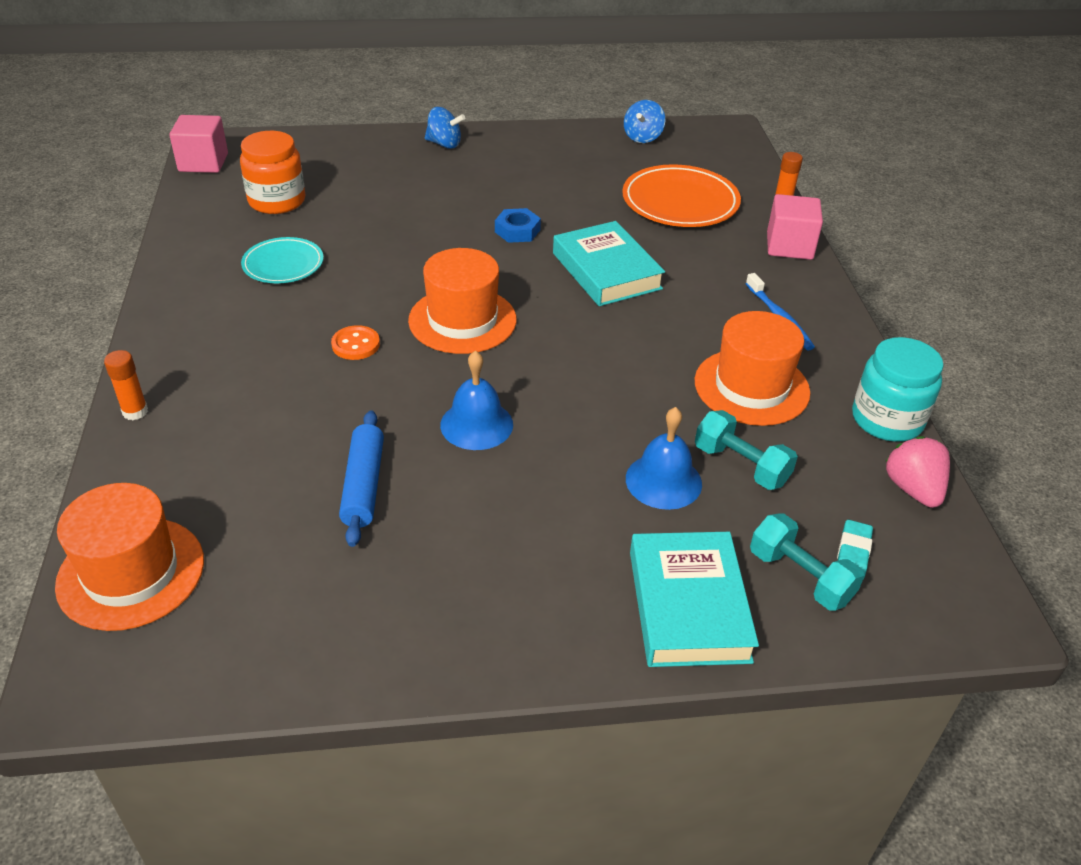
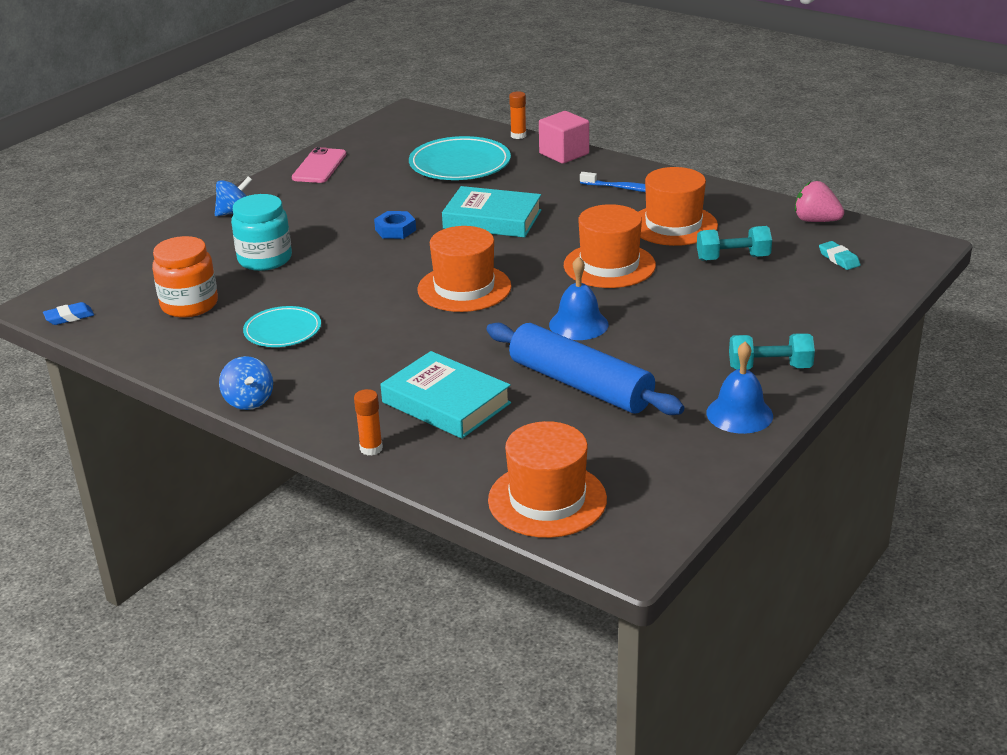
camera: 45 degrees left, 10 degrees down
pink cube [169,115,228,173] -> blue eraser [43,302,94,325]
orange button [331,325,380,360] -> none
blue rolling pin [339,410,384,547] -> blue rolling pin [486,323,684,415], size x1.64
orange plate [622,164,741,227] -> turquoise plate [409,136,511,180]
blue spinning top [624,100,665,143] -> blue spinning top moved to [219,356,273,410]
blue bell [626,407,702,510] -> blue bell moved to [706,341,773,434]
turquoise book [630,532,759,667] -> turquoise book moved to [381,351,511,439]
turquoise dumbbell [750,513,865,610] -> turquoise dumbbell moved to [729,333,815,370]
turquoise jar [852,337,944,442] -> turquoise jar moved to [231,194,292,271]
none -> pink phone [292,147,346,183]
none -> orange hat [564,204,656,288]

